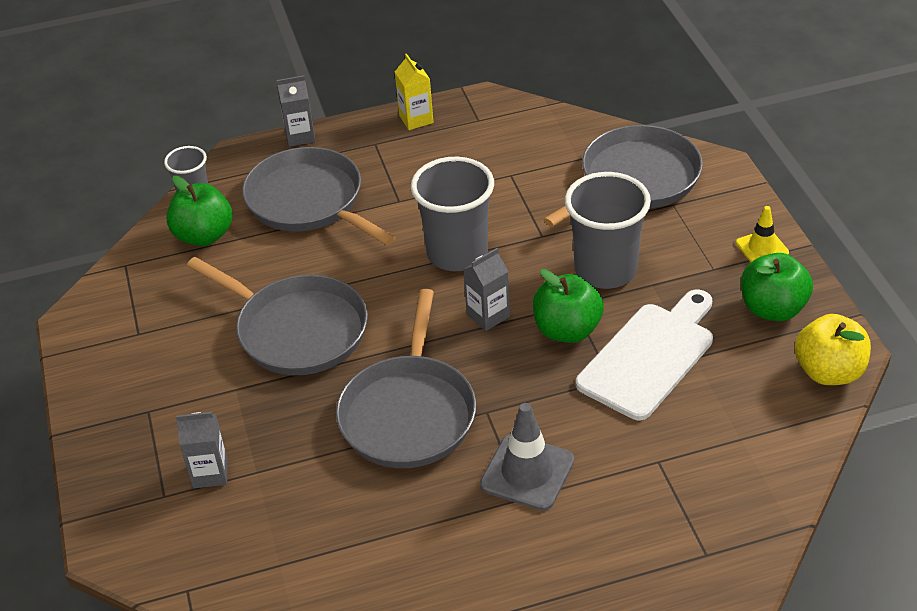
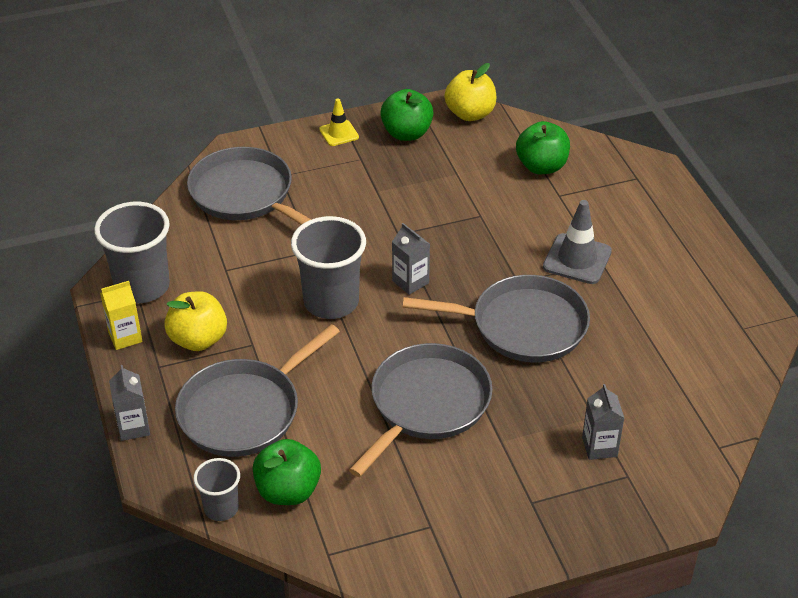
camera: 95 degrees left, 0 degrees up
green apple [533,269,604,343] -> green apple moved to [516,121,570,174]
grey cup [565,172,651,289] -> grey cup moved to [94,202,170,303]
white cutting board [576,290,713,420] -> none
none -> yellow apple [164,291,227,351]

